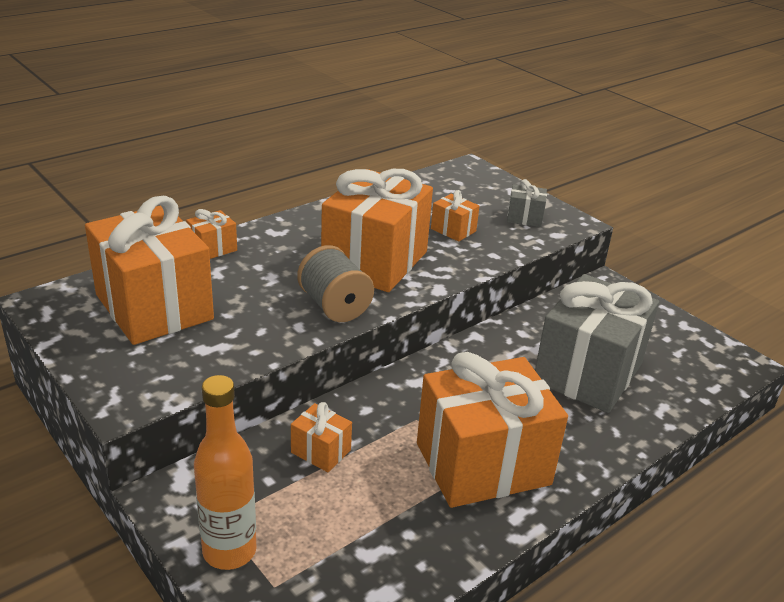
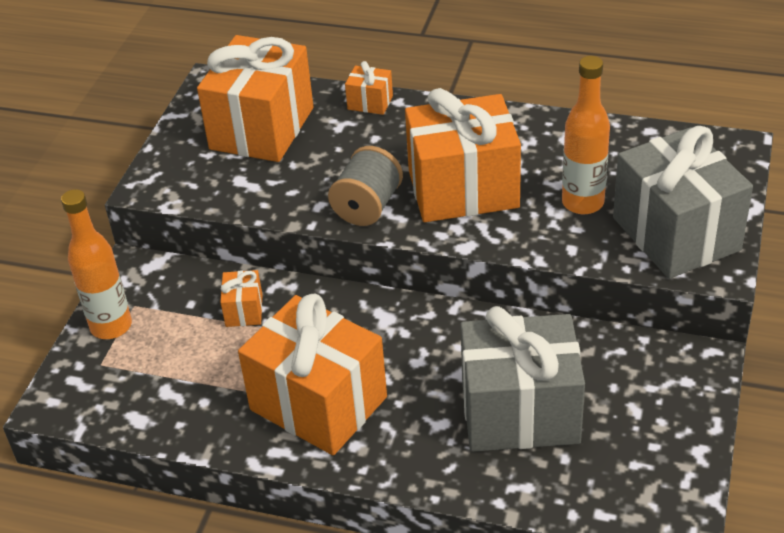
camera: 60 degrees right, 10 degrees up
orange gift [431,190,480,242] -> orange bottle [562,56,610,214]
grey gift [507,179,547,227] -> grey gift [613,126,753,279], size x2.35

